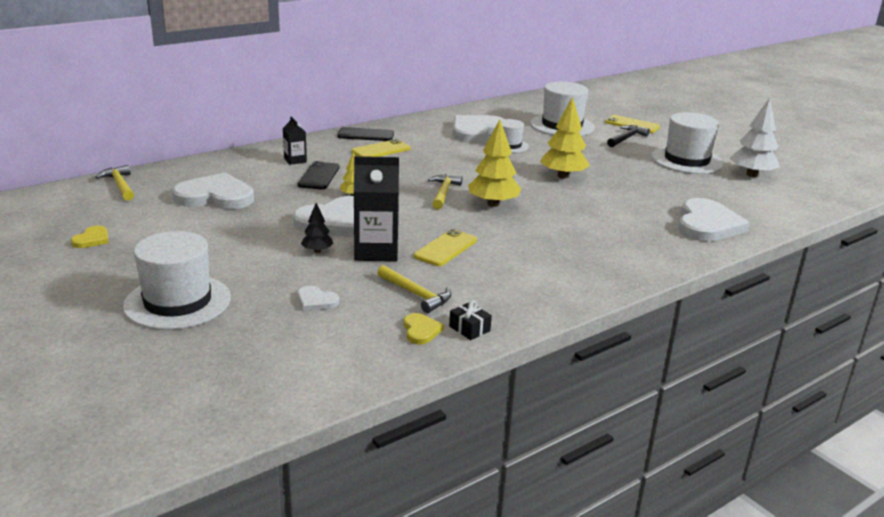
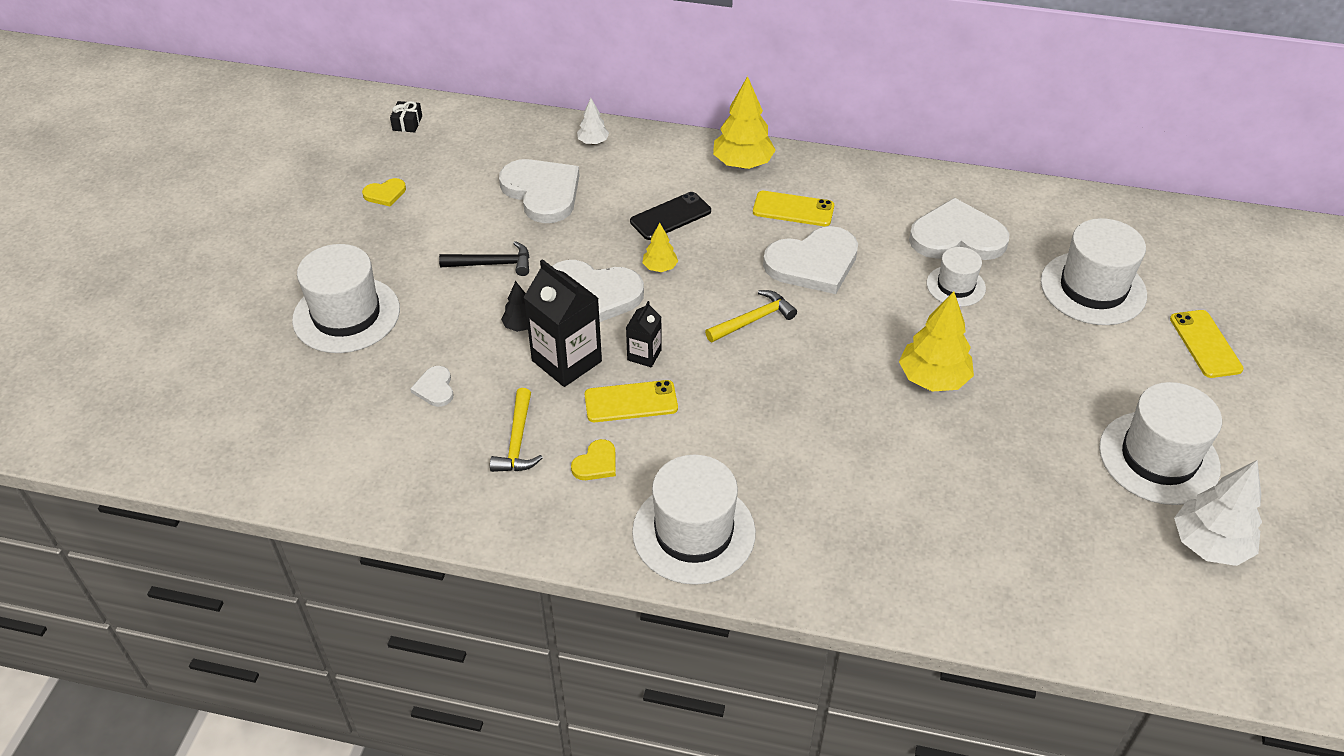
camera: 50 degrees right, 20 degrees up
yellow hammer [95,165,134,201] -> none
black carton [283,117,307,165] -> black carton moved to [626,301,662,367]
black phone [337,127,394,141] -> none
yellow heart [404,313,444,344] -> yellow heart moved to [571,439,616,480]
black gift [449,300,492,340] -> black gift moved to [390,101,422,133]
yellow tree [468,119,522,207] -> yellow tree moved to [713,76,776,169]
black hammer [607,125,650,147] -> black hammer moved to [439,241,529,276]
white heart [678,198,750,242] -> white heart moved to [763,226,858,294]
none -> white tree [577,98,609,144]
none -> white hat [632,455,756,585]

